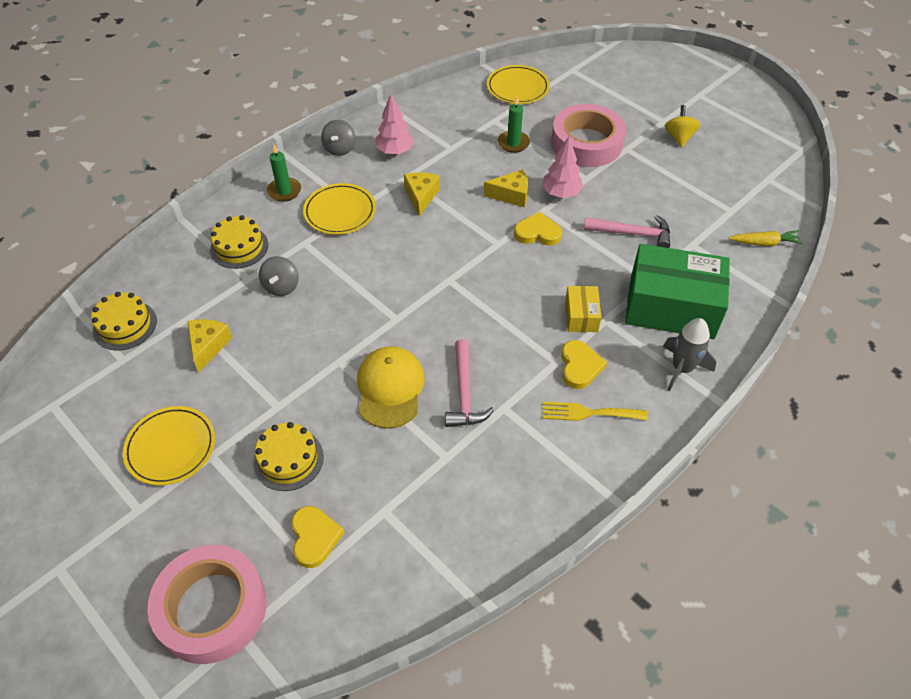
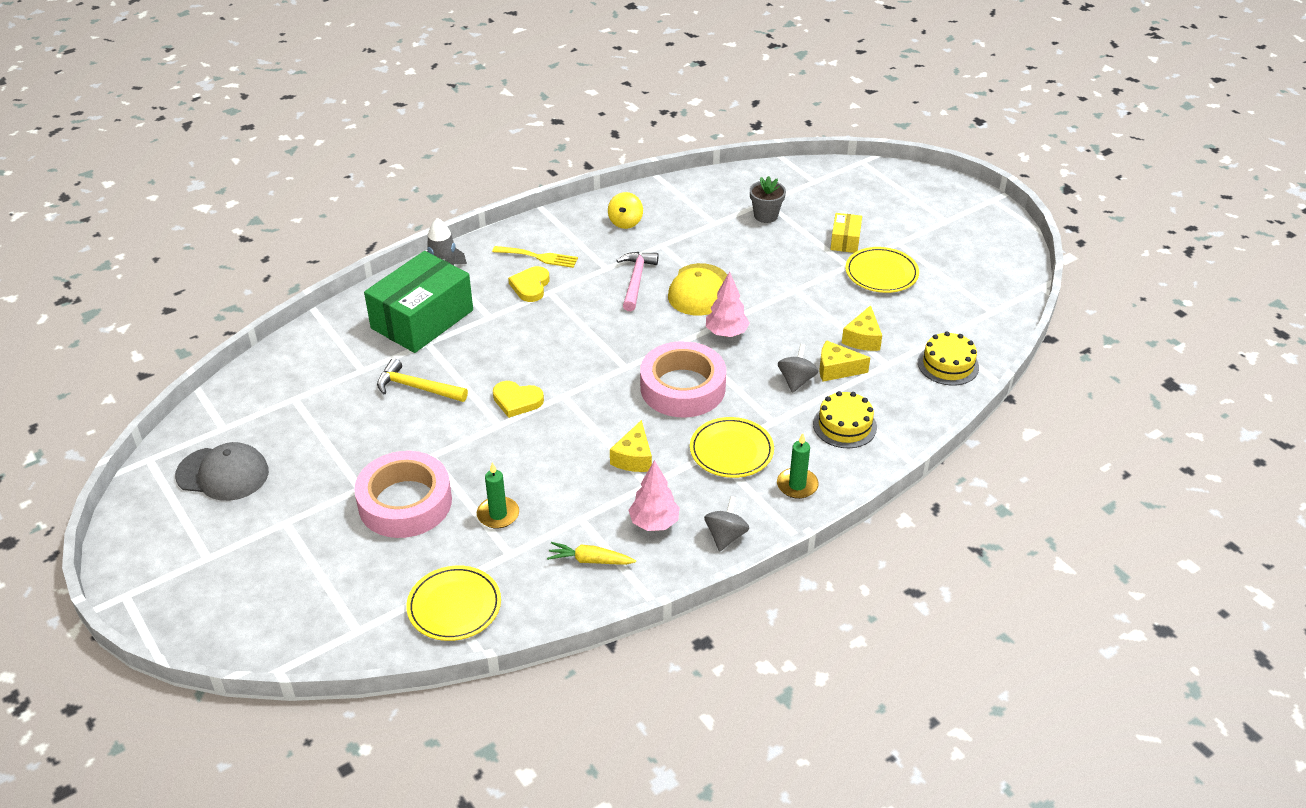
camera: 170 degrees left, 10 degrees down
pink tape [147,545,267,664] -> pink tape moved to [640,341,726,417]
yellow cake [253,422,324,491] -> none
yellow heart [291,506,345,568] -> grey flower pot [750,176,786,223]
yellow cheese [483,169,528,207] -> yellow cheese moved to [819,340,870,382]
pink tree [542,136,583,198] -> pink tree moved to [706,271,750,337]
yellow box [565,286,602,332] -> yellow box moved to [830,213,862,253]
pink hammer [584,215,670,248] -> yellow hammer [377,358,468,402]
green box [625,244,730,339] -> green box turned 75 degrees counterclockwise [364,251,473,353]
yellow spinning top [665,105,700,147] -> yellow spinning top moved to [608,192,643,229]
yellow carrot [728,230,804,246] -> yellow carrot moved to [547,542,636,565]
none -> grey cap [175,442,269,501]

